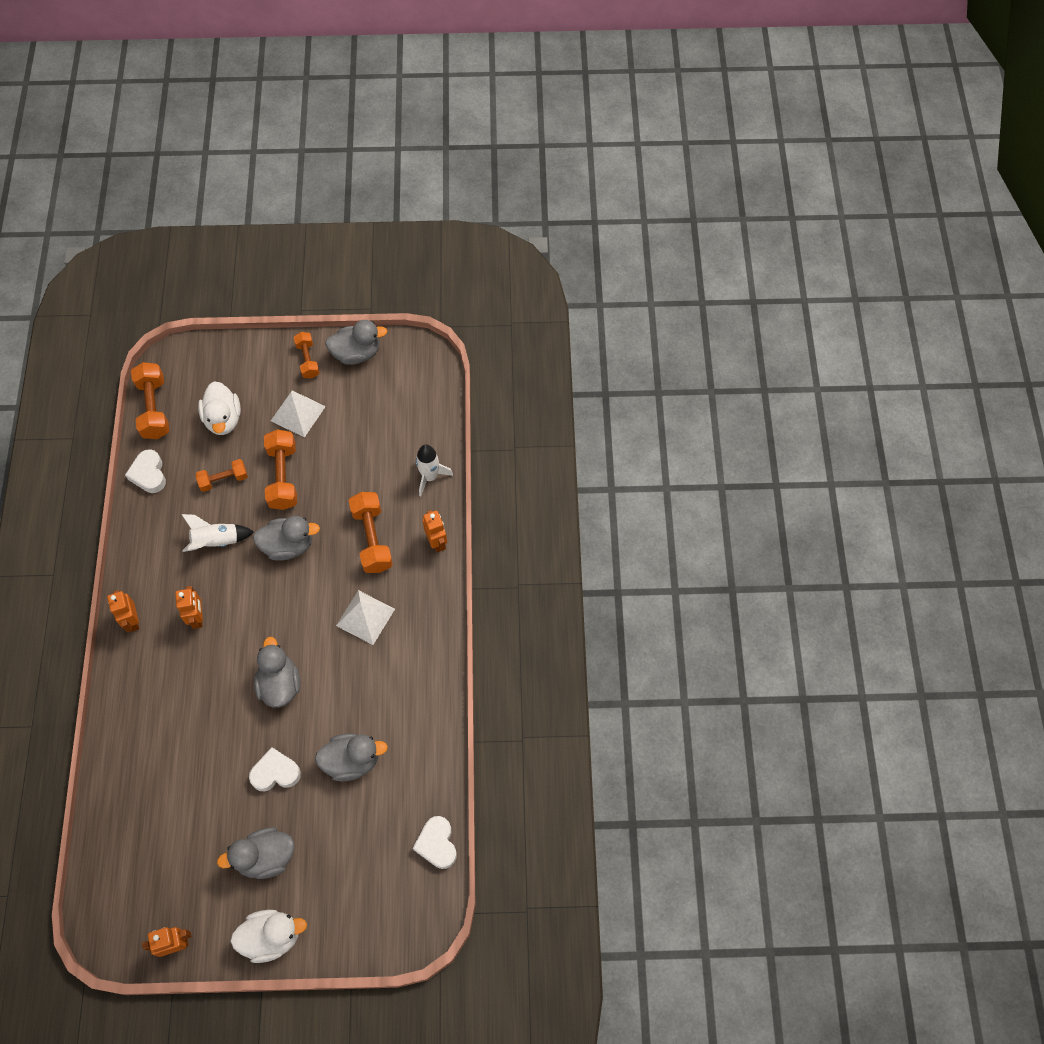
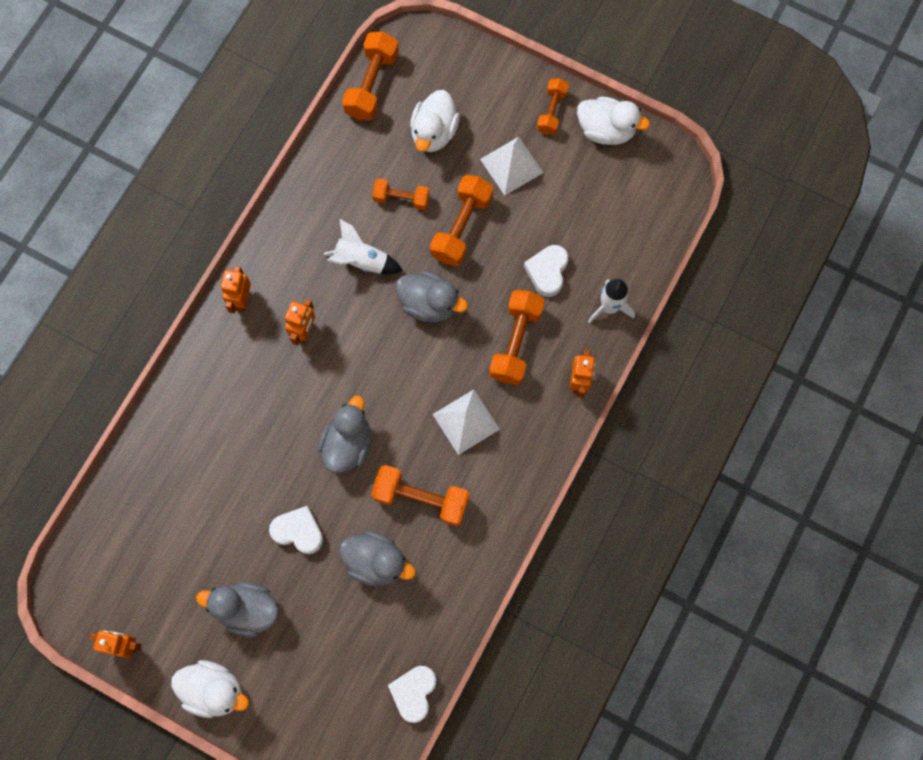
camera: 30 degrees right, 10 degrees up
white heart [125,449,166,493] -> white heart moved to [524,245,568,297]
grey duck [325,320,387,365] -> white duck [577,96,650,145]
none -> orange dumbbell [371,465,470,526]

